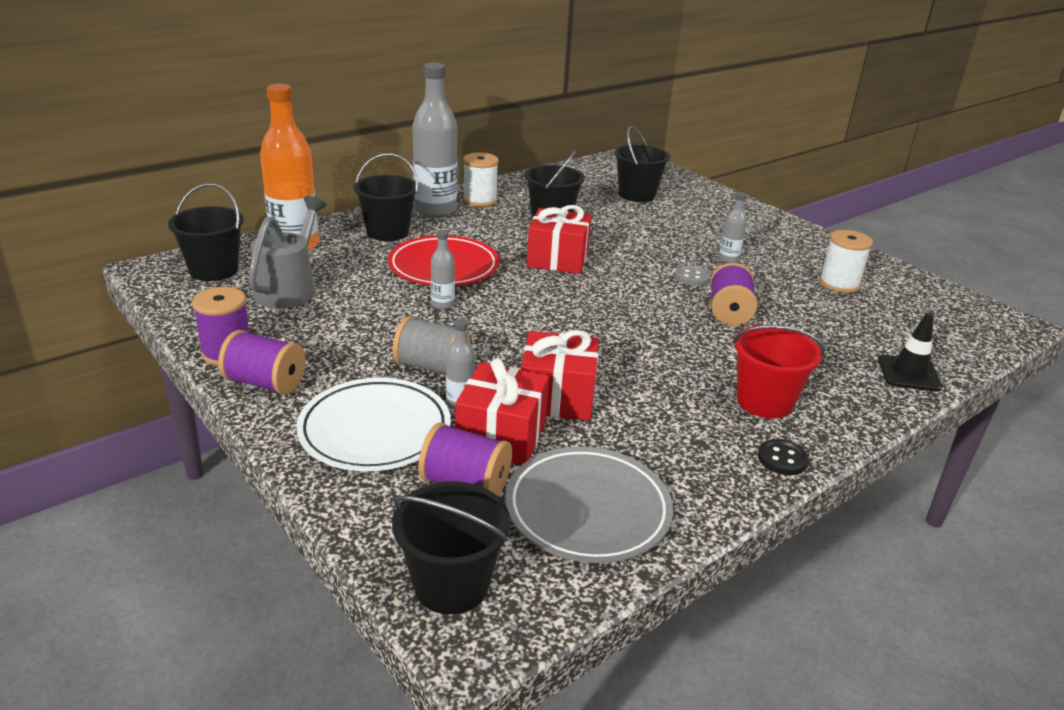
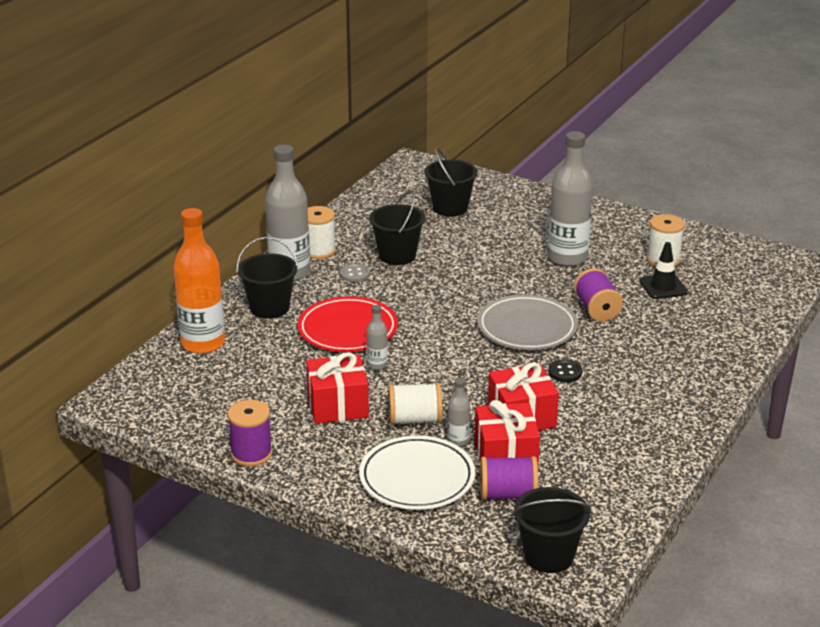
camera: 20 degrees left, 0 degrees up
black bucket [168,183,244,281] -> none
purple spool [218,330,306,395] -> none
grey watering can [248,196,327,308] -> none
grey spool [393,316,470,374] -> white spool [388,383,442,425]
grey plate [505,447,673,563] -> grey plate moved to [477,294,578,350]
red gift [527,205,591,274] -> red gift moved to [306,352,369,424]
grey button [674,265,710,286] -> grey button moved to [340,263,370,283]
grey bottle [719,192,747,263] -> grey bottle [548,131,593,267], size x2.21
red bucket [733,325,825,419] -> none
black button [758,439,809,475] -> black button moved to [548,360,582,382]
black traffic cone [878,313,943,392] -> black traffic cone moved to [639,242,688,299]

